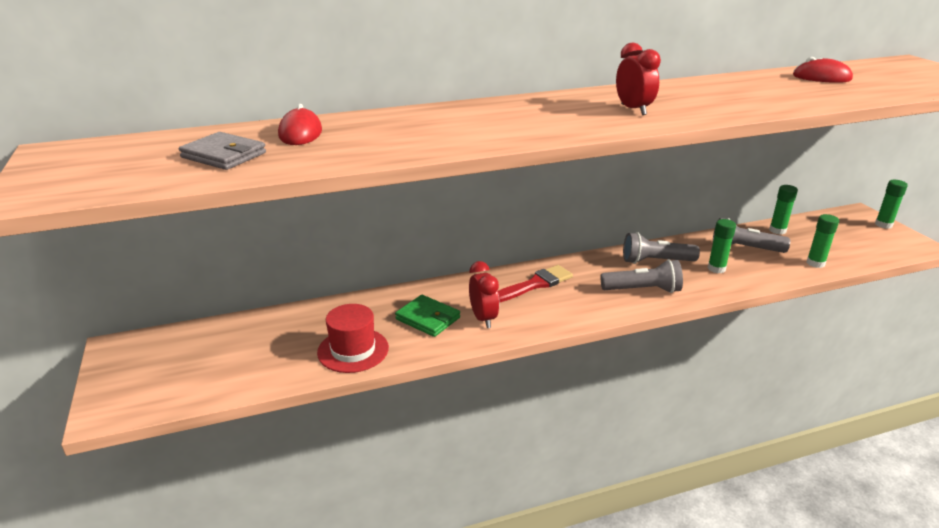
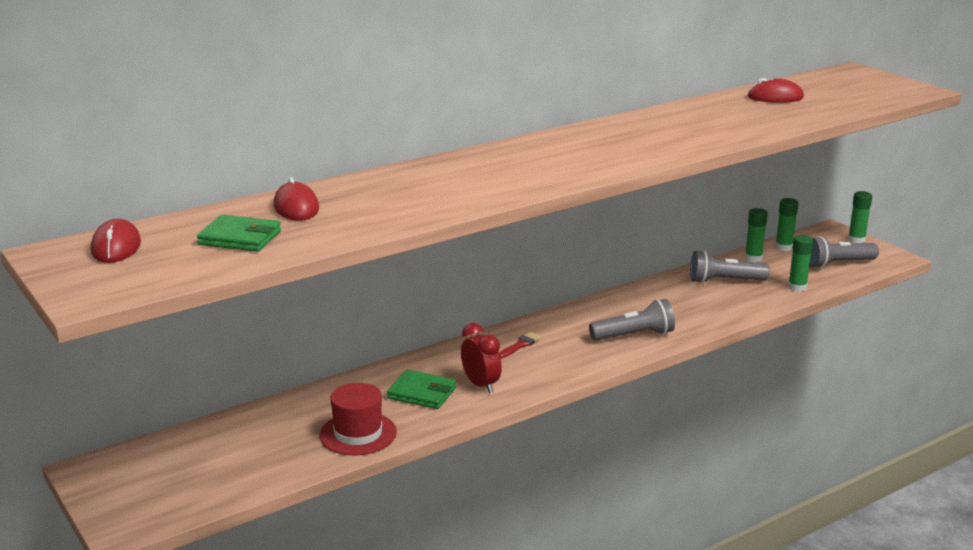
camera: 15 degrees left, 5 degrees down
grey wallet [179,132,266,170] -> green wallet [197,215,281,252]
red brush [498,265,573,303] -> red brush [499,332,542,358], size x0.57
red clock [616,42,661,115] -> none
grey flashlight [623,232,700,264] -> grey flashlight moved to [809,236,879,269]
green glue stick [708,219,736,273] -> green glue stick moved to [775,198,798,251]
none -> red mouse [91,219,141,263]

